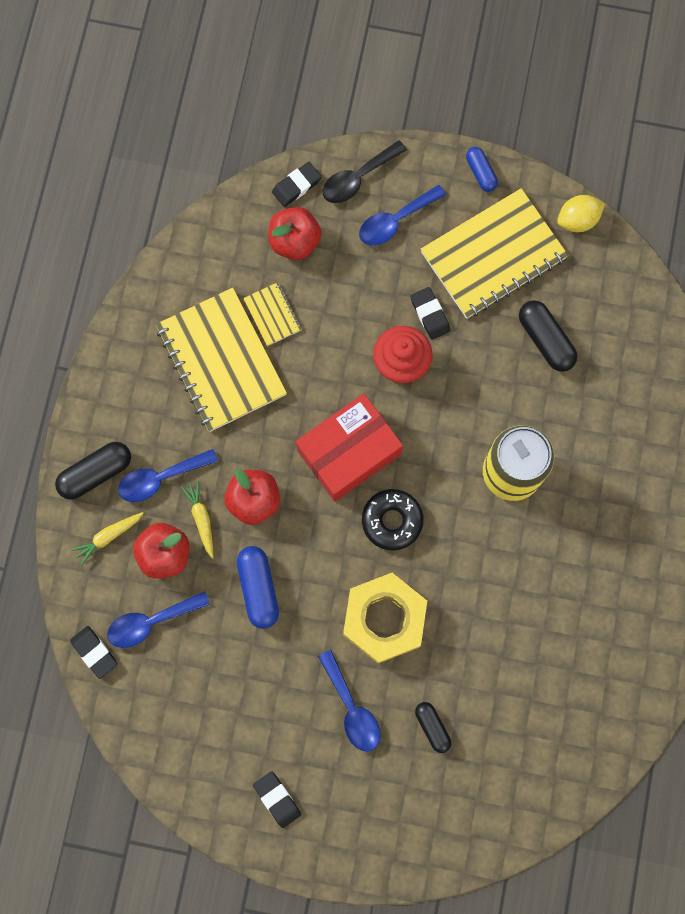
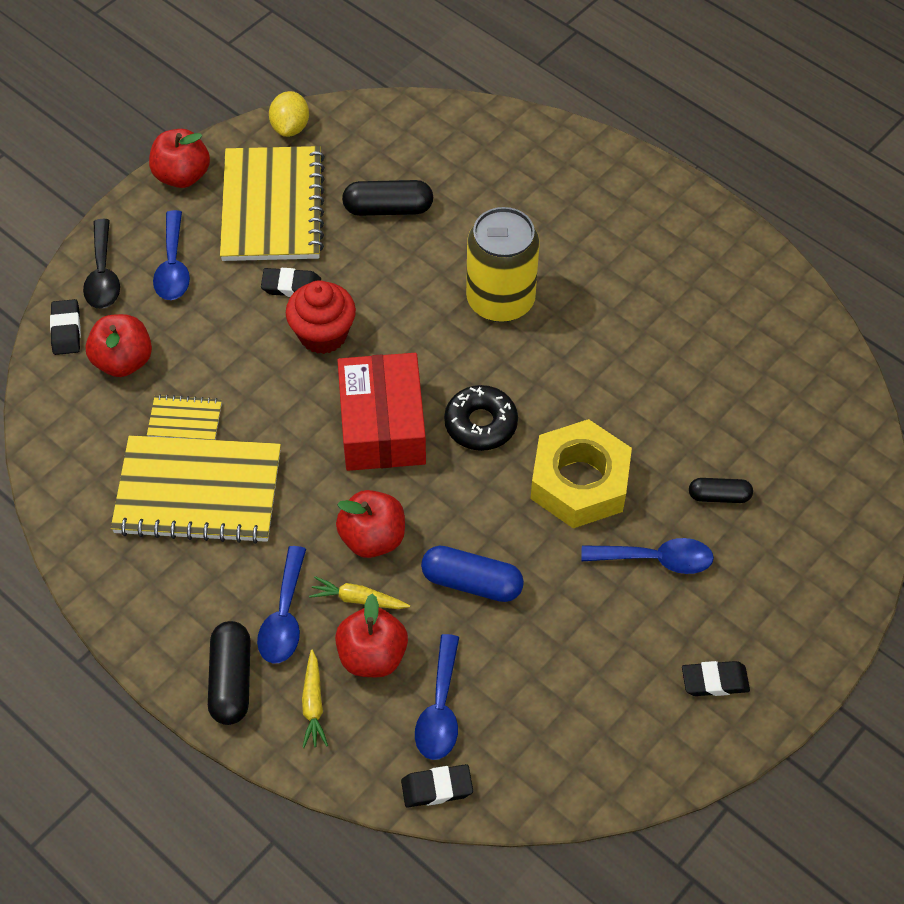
camera: 60 degrees left, 20 degrees down
blue capsule [466,147,498,192] -> red apple [149,129,210,188]

